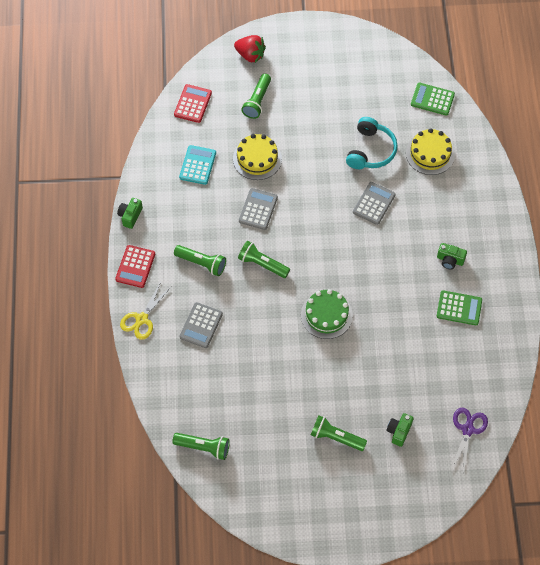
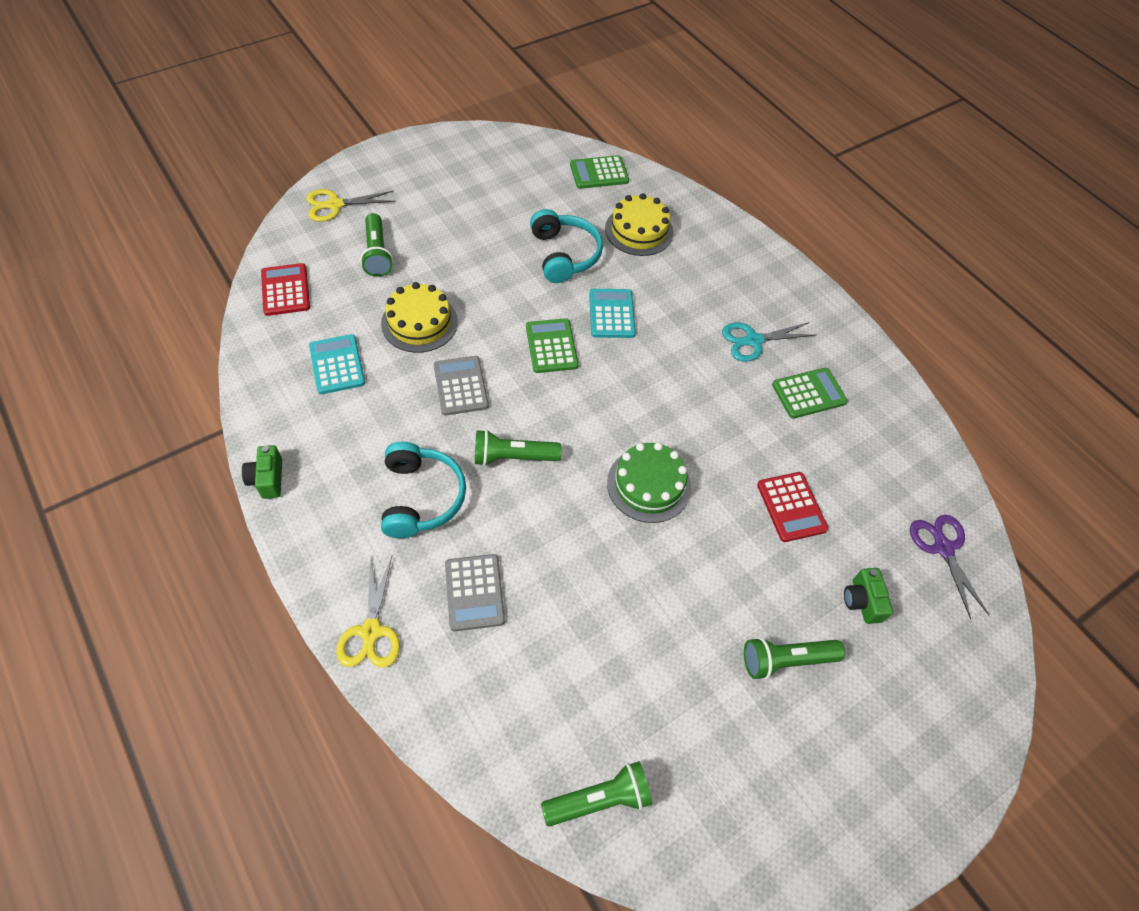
camera: 35 degrees left, 5 degrees down
red calculator [115,245,155,288] -> red calculator moved to [757,472,828,542]
green flashlight [174,245,226,276] -> turquoise headphones [381,442,466,538]
red strawberry [234,35,266,63] -> yellow scissors [306,189,396,222]
grey calculator [353,182,396,225] -> turquoise calculator [589,289,636,338]
green camera [437,243,467,269] -> turquoise scissors [722,322,815,362]
none -> green calculator [526,318,579,373]

